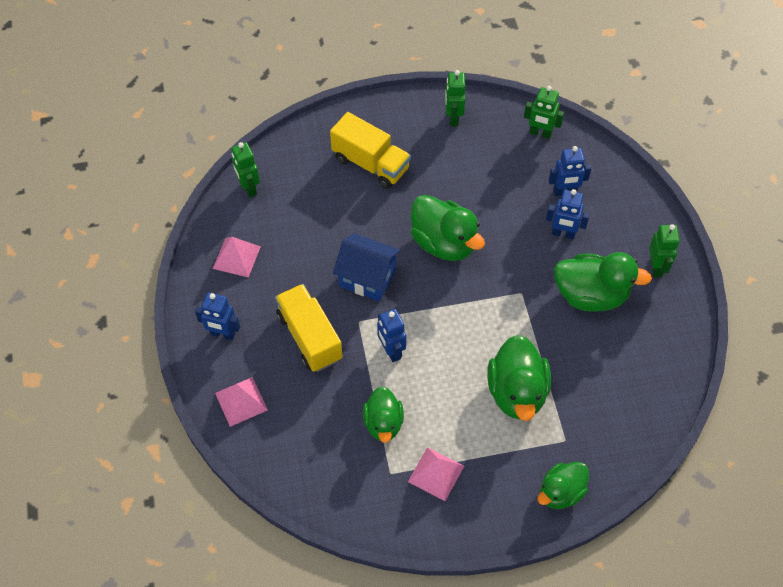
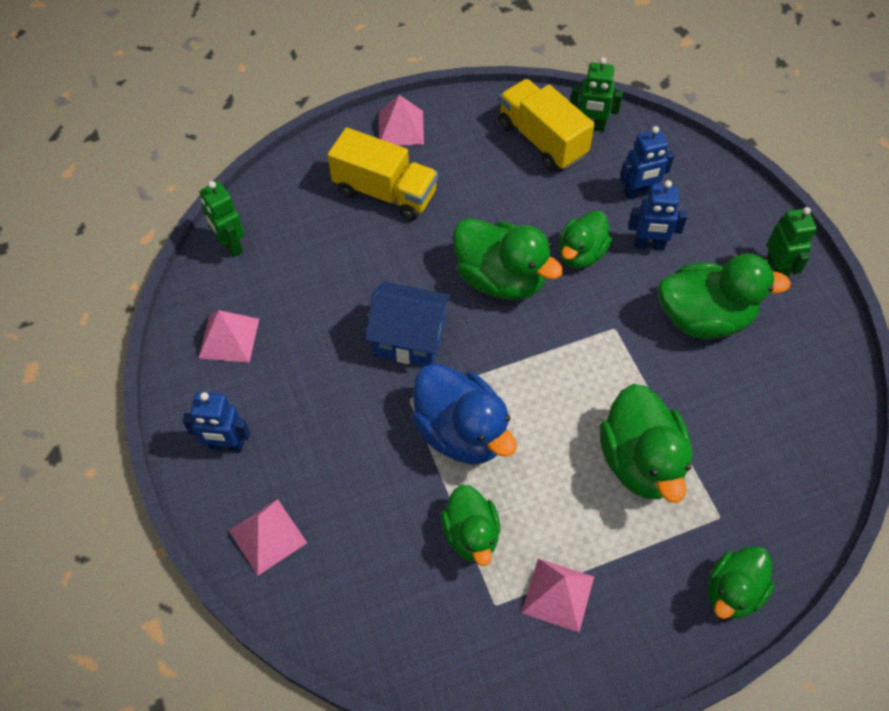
camera: 10 degrees left, 0 degrees up
yellow truck [275,284,343,372] -> yellow truck moved to [499,79,595,170]
blue robot [377,309,406,362] -> blue duck [411,363,517,464]
green robot [445,70,465,126] -> none
none -> pink pyramid [379,95,424,145]
none -> green duck [559,211,612,268]

